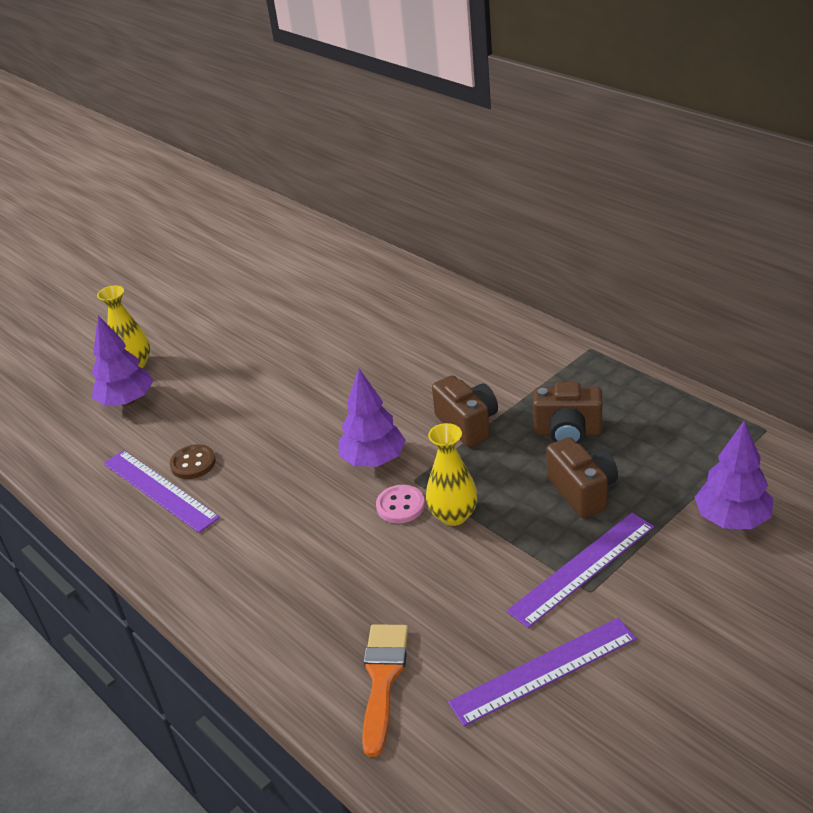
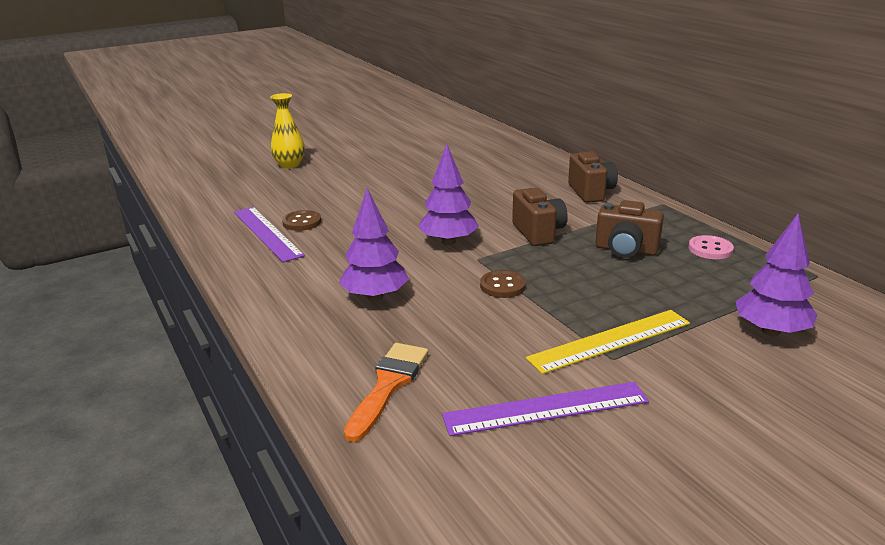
camera: 10 degrees right, 10 degrees down
purple tree [92,315,153,406] -> purple tree moved to [339,188,409,301]
pink button [376,485,425,523] -> pink button moved to [688,235,734,259]
yellow vase [426,423,478,526] -> brown button [480,270,526,298]
purple ruler [507,513,654,628] -> yellow ruler [526,310,690,374]
brown camera [546,437,618,518] -> brown camera moved to [568,151,618,203]

